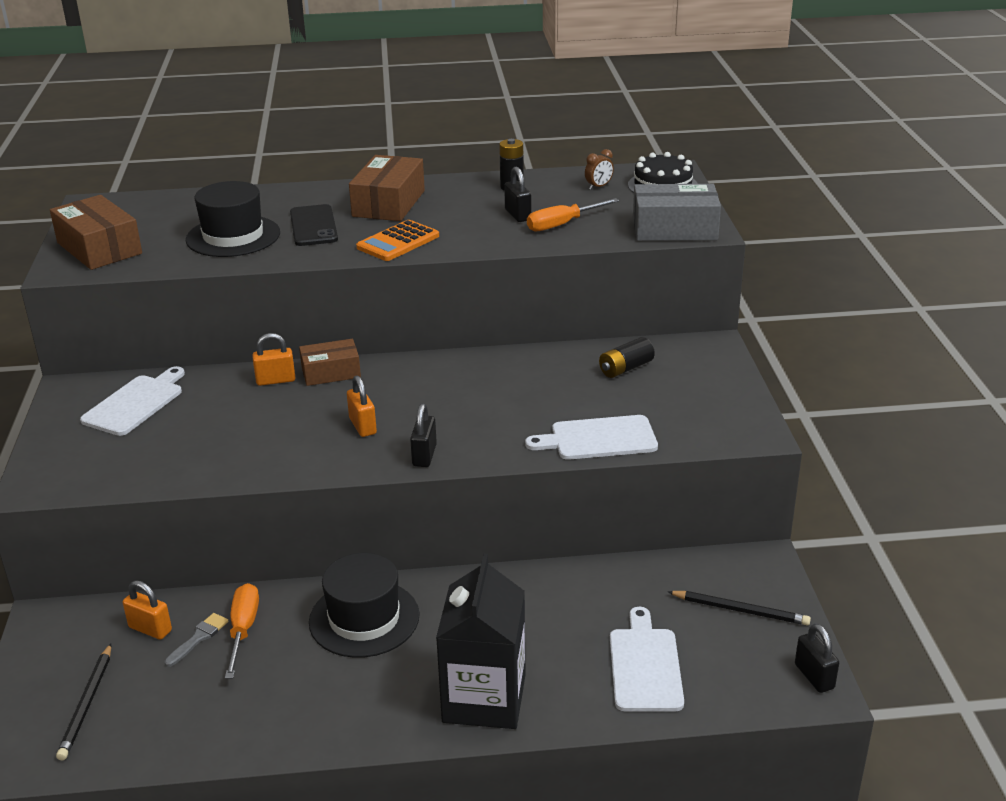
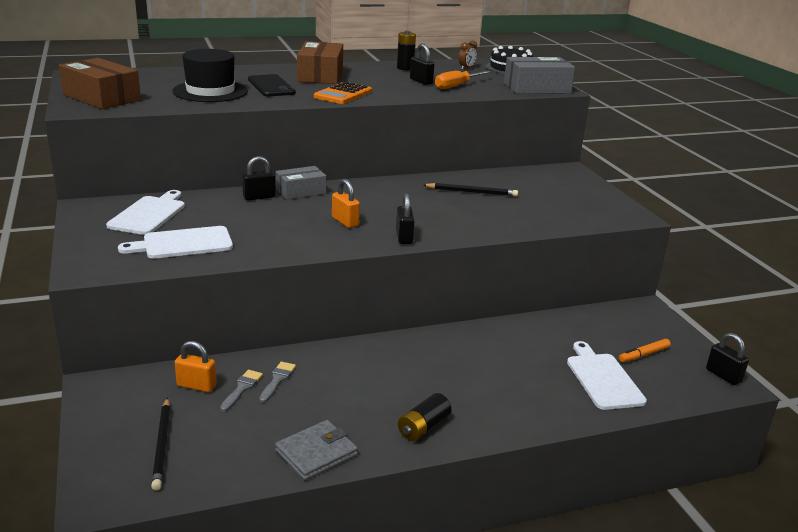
camera: 15 degrees left, 5 degrees down
orange screwdriver [225,583,259,679] -> grey brush [259,362,296,403]
orange padlock [252,333,296,386] -> black padlock [242,156,276,201]
brown box [299,339,361,386] -> grey box [276,166,326,200]
black hat [309,553,420,658] -> none
black carton [436,554,526,729] -> none
white cutting board [525,415,658,460] -> white cutting board moved to [118,226,233,259]
black battery [599,337,655,378] -> black battery moved to [398,393,451,441]
black pencil [668,591,811,626] -> black pencil moved to [424,183,518,196]
none -> grey wallet [275,420,358,481]
none -> orange marker [619,339,671,362]

